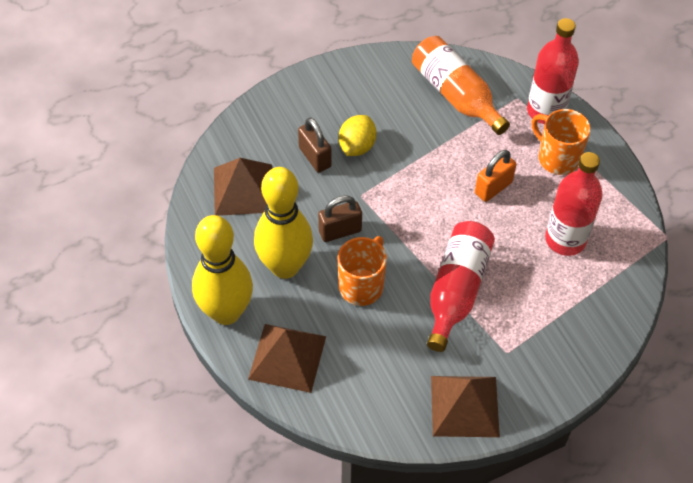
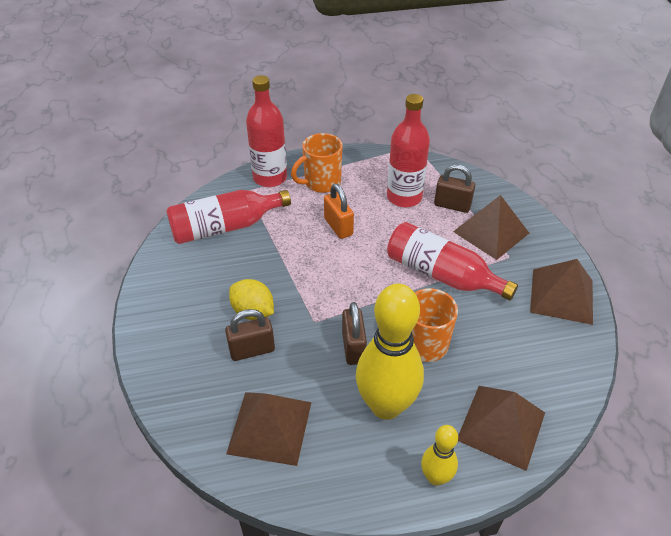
camera: 75 degrees left, 10 degrees down
yellow bowling pin [192,215,253,325] -> yellow bowling pin [421,425,458,486], size x0.50
orange bottle [412,36,510,135] -> red bottle [166,190,291,244]
none -> brown padlock [434,164,475,213]
none -> brown pyramid [453,195,529,260]

